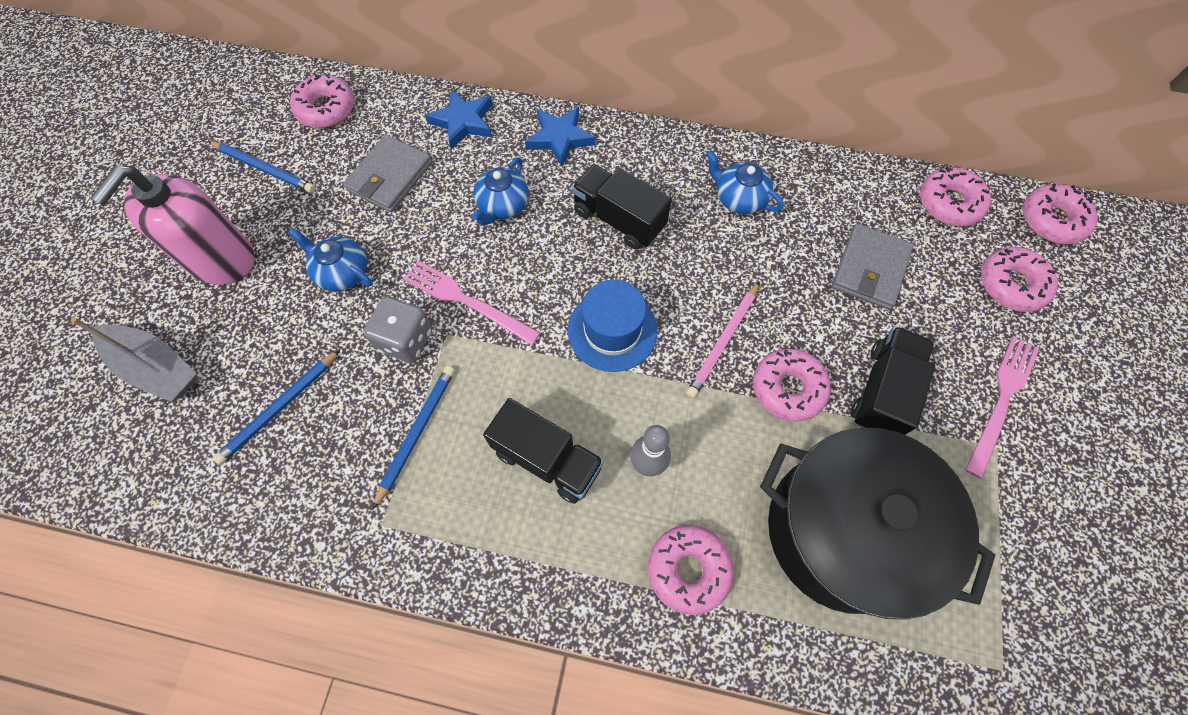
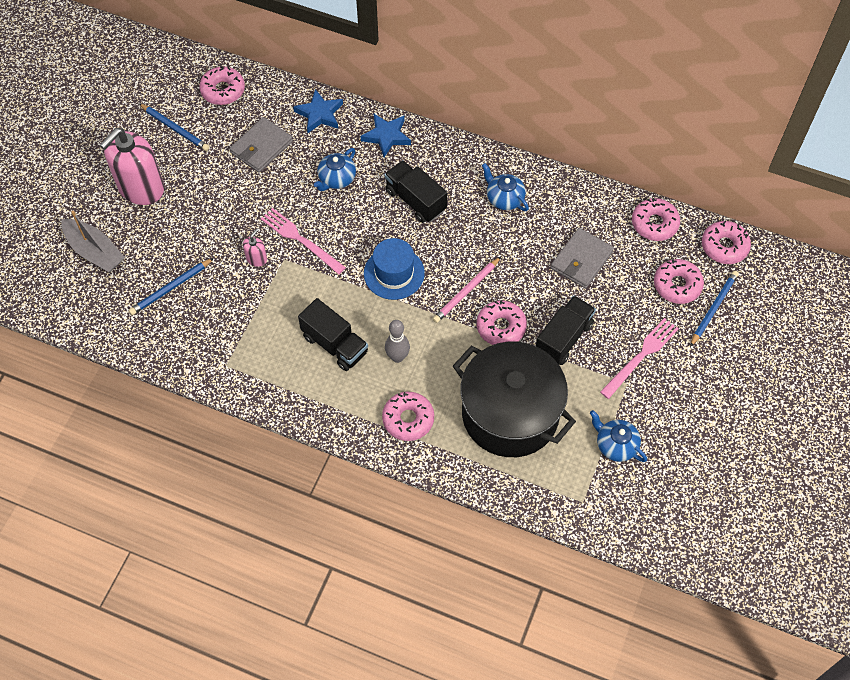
camera: 10 degrees right, 5 degrees down
blue teapot [288,228,373,291] -> blue teapot moved to [590,410,647,462]
grey dice [363,296,433,363] -> pink soap dispenser [243,228,267,267]
blue pencil [373,366,455,509] -> blue pencil moved to [690,271,739,347]

